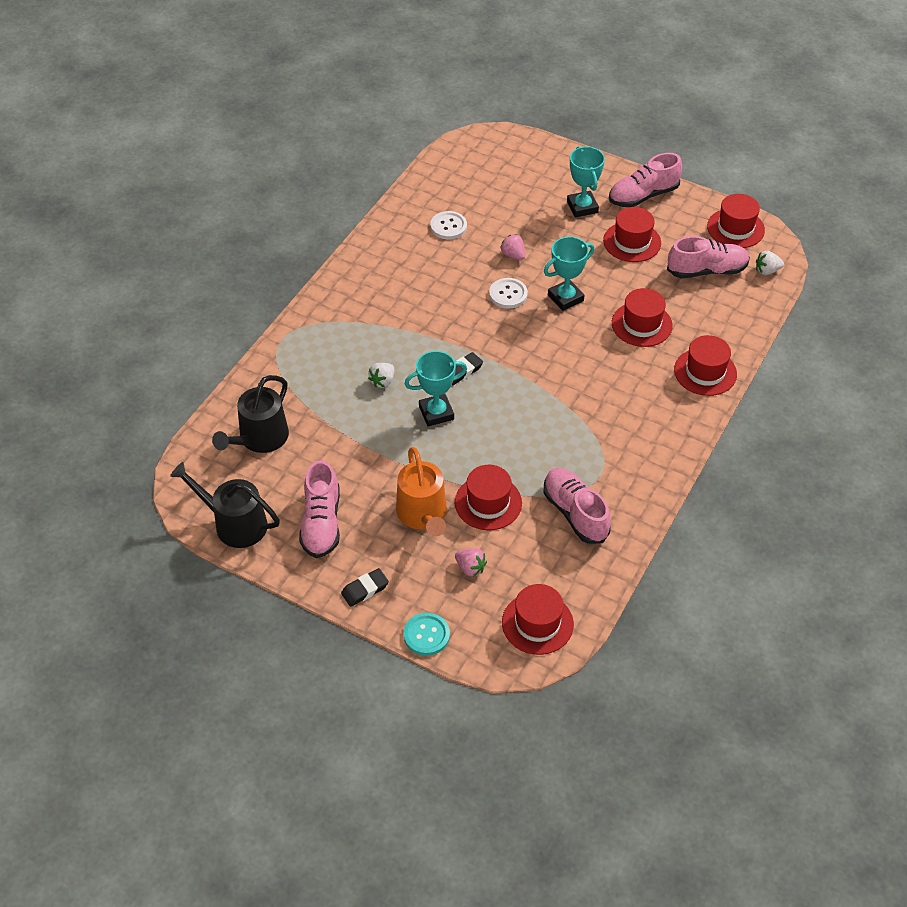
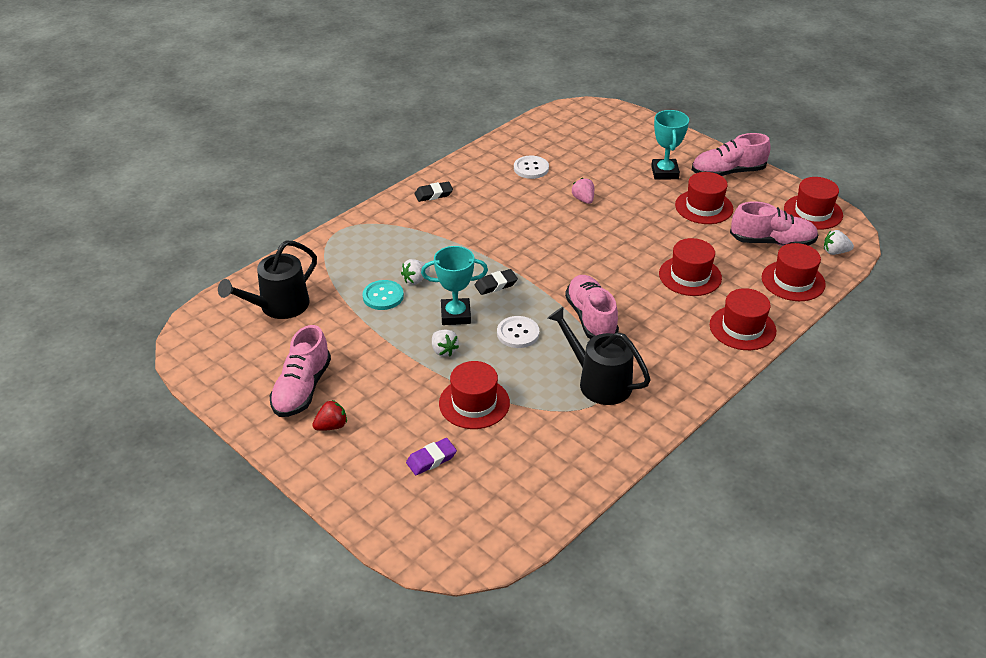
camera: 15 degrees right, 10 degrees down
black watering can [170,462,280,548] -> black watering can moved to [548,307,651,405]
black eraser [341,568,389,607] -> black eraser moved to [415,182,453,202]
orange watering can [396,447,447,536] -> none
turquoise button [404,613,450,656] -> turquoise button moved to [362,280,404,310]
pink strawberry [455,548,487,577] -> purple eraser [406,438,457,475]
white button [489,278,528,309] -> white button moved to [497,316,539,348]
red hat [502,584,574,655] -> red hat moved to [762,243,826,301]
turquoise trophy [544,237,594,311] -> none
pink shoe [544,468,611,544] -> pink shoe moved to [565,275,619,339]
none -> red strawberry [312,400,347,431]
none -> white strawberry [432,330,459,357]

